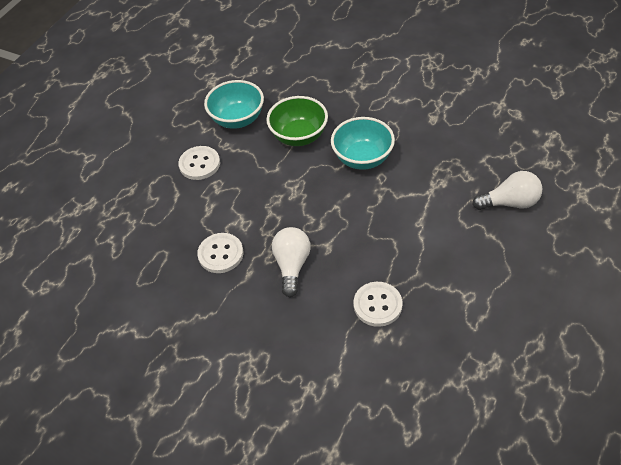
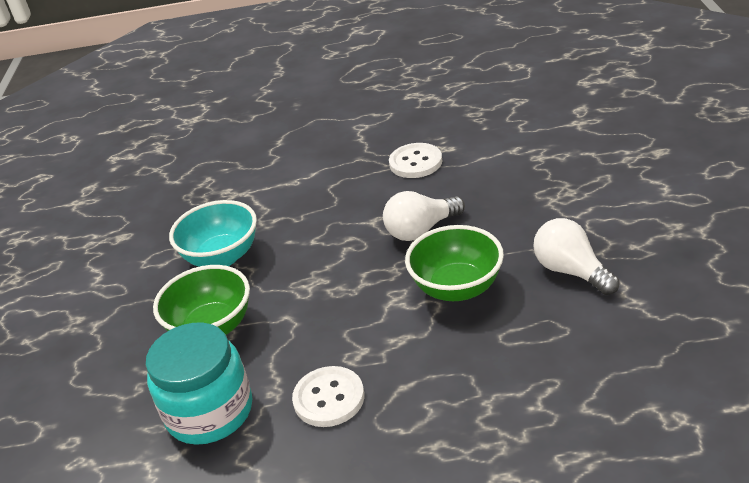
camera: 120 degrees left, 15 degrees down
white button [197,233,243,273] -> green bowl [405,225,504,301]
turquoise bowl [204,80,264,129] -> turquoise jar [146,323,252,445]
white light bulb [472,171,542,210] -> white light bulb moved to [533,218,620,295]

